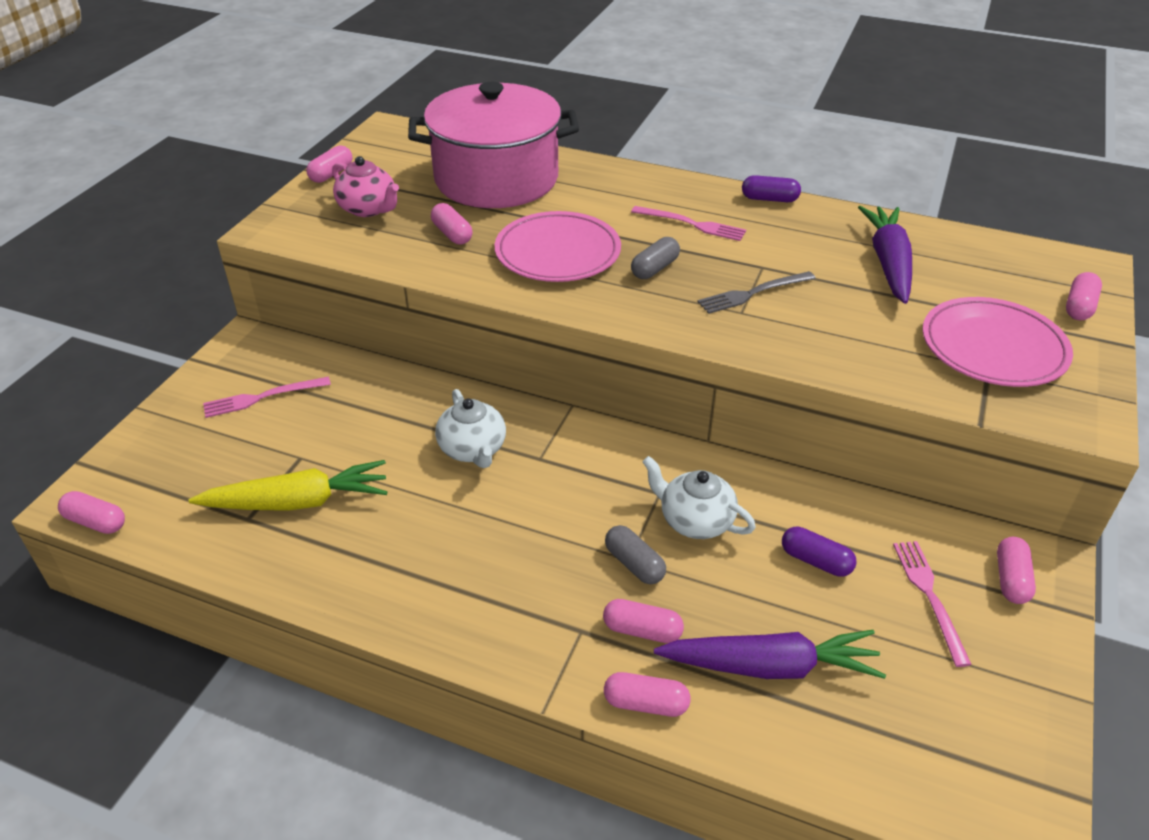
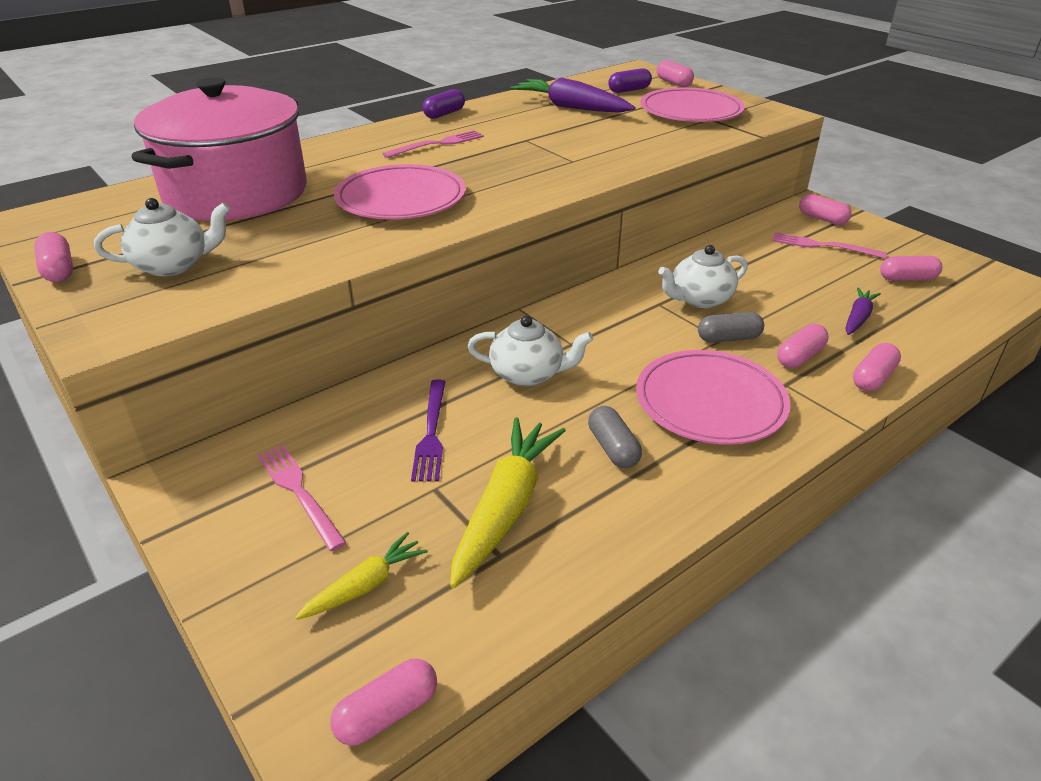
camera: 60 degrees left, 5 degrees down
pink fork [203,376,331,418] -> pink fork turned 135 degrees clockwise [258,445,347,551]
pink teapot [332,156,399,217] -> white teapot [94,198,230,276]
pink capsule [431,203,472,245] -> pink capsule moved to [880,256,942,281]
grey capsule [631,237,680,279] -> grey capsule moved to [588,406,642,468]
purple carrot [654,630,886,679] -> purple carrot [846,288,881,335], size x0.55
grey fork [697,271,816,314] -> none
purple capsule [782,527,856,577] -> purple capsule moved to [608,68,652,93]
none -> yellow carrot [295,532,428,620]
none -> purple fork [411,379,446,482]
none -> pink plate [636,350,791,445]

